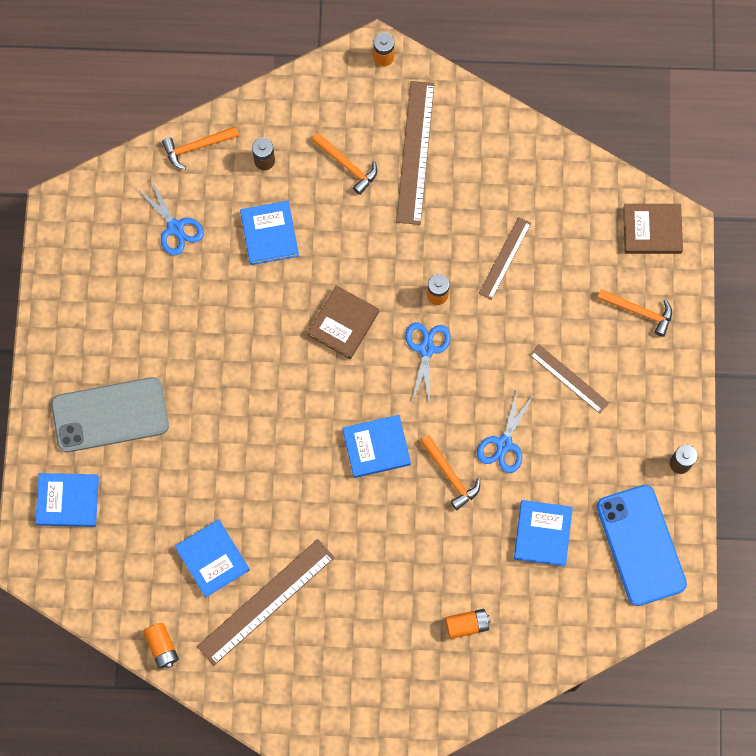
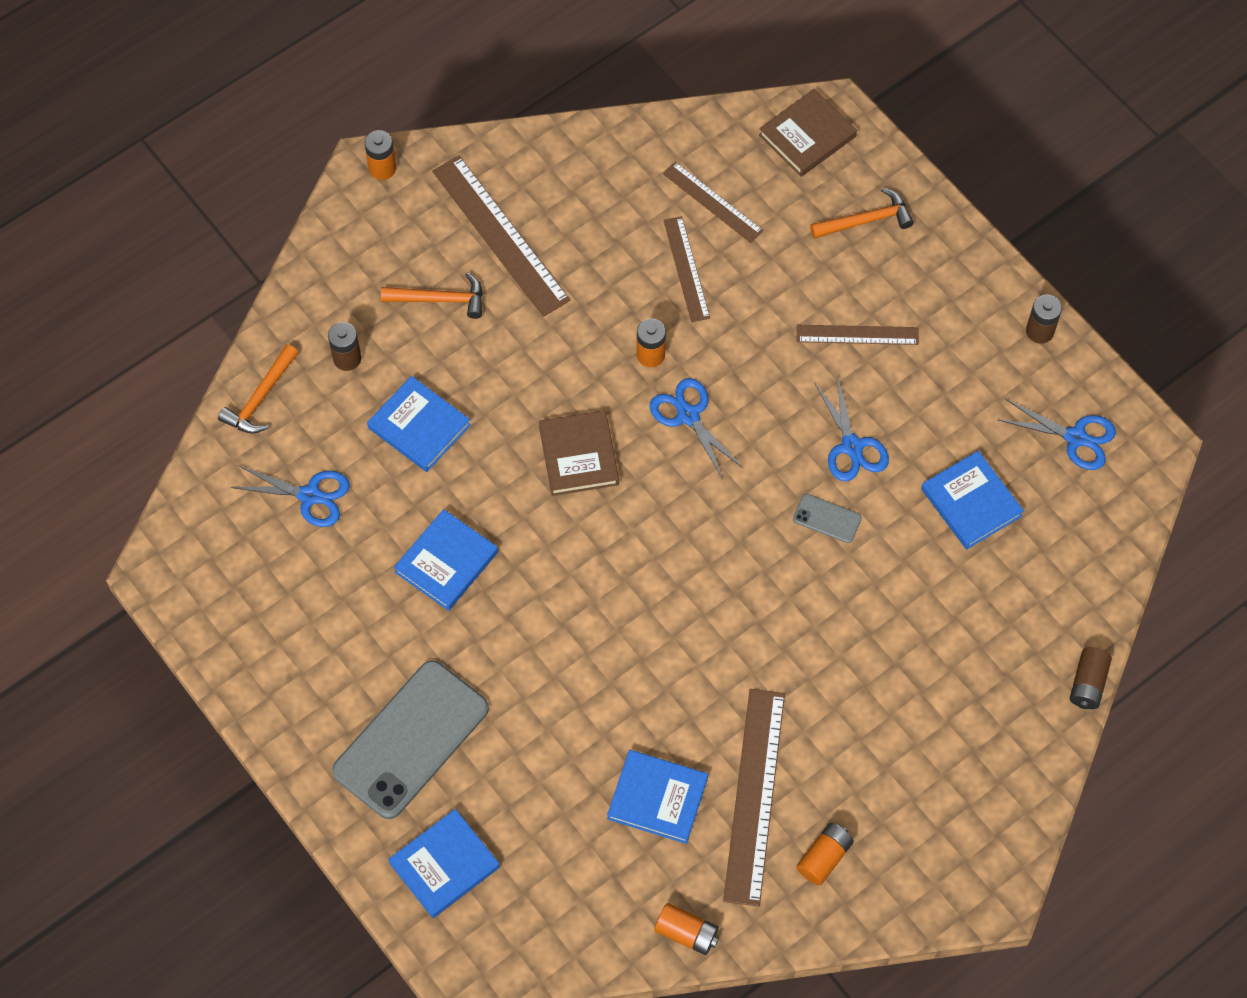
camera: 40 degrees left, 10 degrees down
blue book [342,415,411,478] -> blue book moved to [394,509,498,611]
orange hammer [420,435,480,510] -> grey phone [793,494,862,543]
orange battery [445,609,491,639] -> orange battery moved to [796,823,854,886]
blue phone [597,485,687,606] -> blue scissors [997,399,1116,470]
none -> brown ruler [663,162,763,243]
none -> brown battery [1070,647,1112,709]

